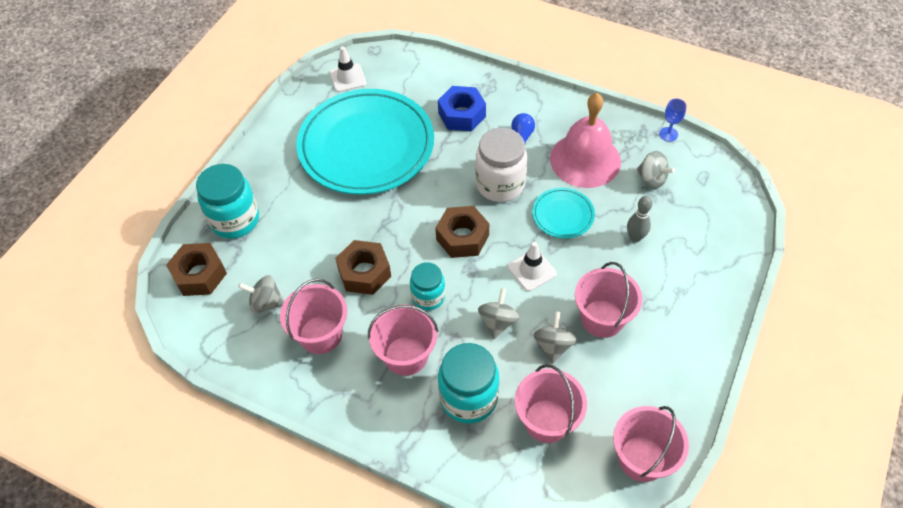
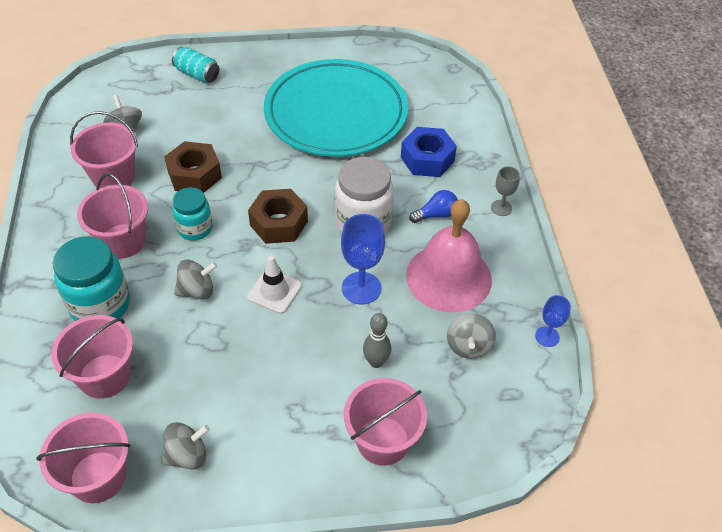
camera: 55 degrees right, 5 degrees down
brown nut [166,243,227,296] -> none
turquoise jar [196,164,259,239] -> turquoise can [172,47,219,83]
white traffic cone [329,46,367,92] -> none
turquoise plate [532,188,595,238] -> blue goblet [341,214,385,304]
grey spinning top [533,311,577,364] -> grey spinning top moved to [161,422,210,470]
pink bucket [575,262,642,338] -> pink bucket moved to [344,378,427,466]
none -> grey goblet [491,166,520,216]

